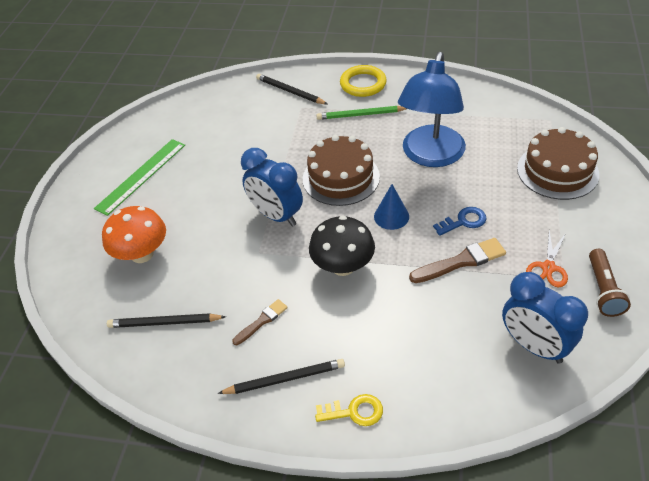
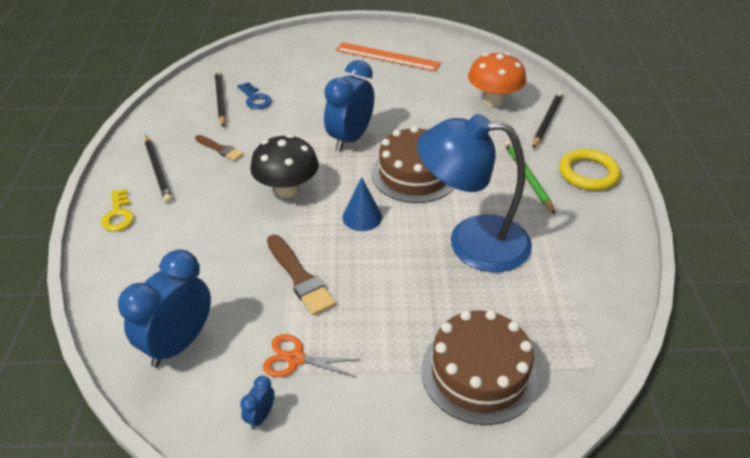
camera: 75 degrees right, 5 degrees down
green ruler [94,139,185,216] -> orange ruler [335,42,441,72]
orange mushroom [102,206,166,263] -> orange mushroom moved to [468,53,526,107]
blue key [433,207,487,236] -> blue key moved to [237,82,272,109]
brown flashlight [589,249,631,317] -> blue clock [240,376,275,430]

